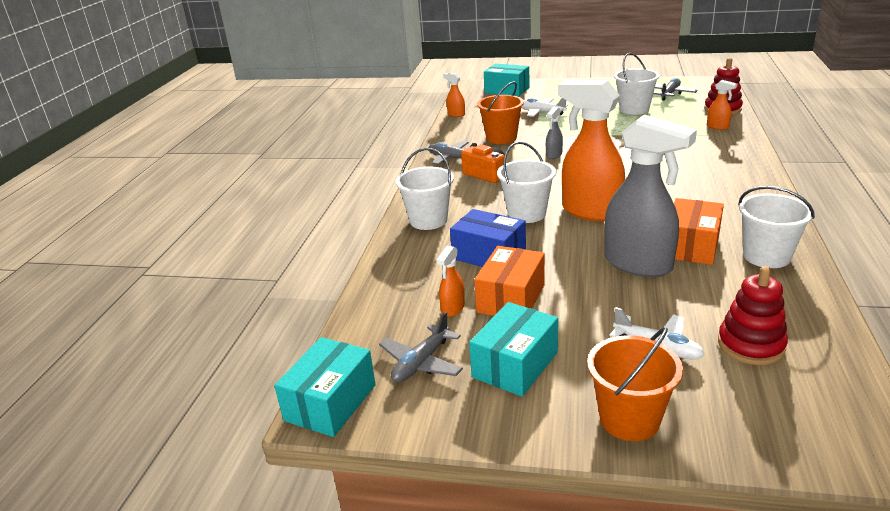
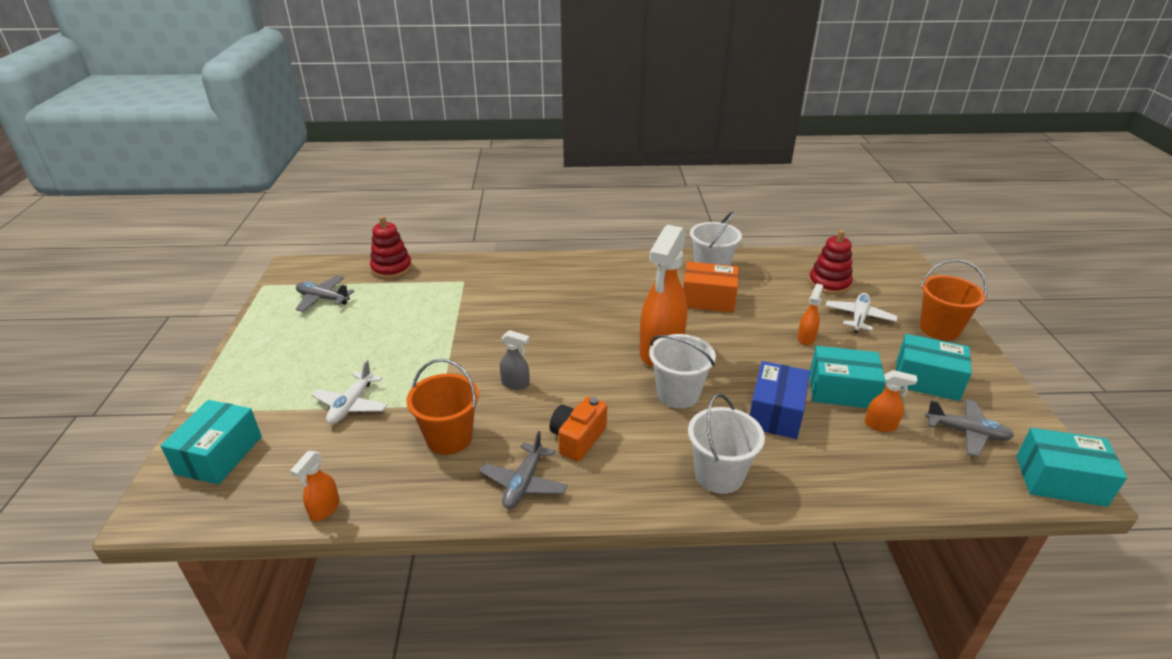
camera: 105 degrees left, 5 degrees up
orange box [474,246,545,316] -> turquoise box [810,346,885,408]
grey spray bottle [604,114,697,277] -> none
white bucket [614,53,660,115] -> none
orange spray bottle [707,80,738,130] -> orange spray bottle moved to [797,283,823,345]

